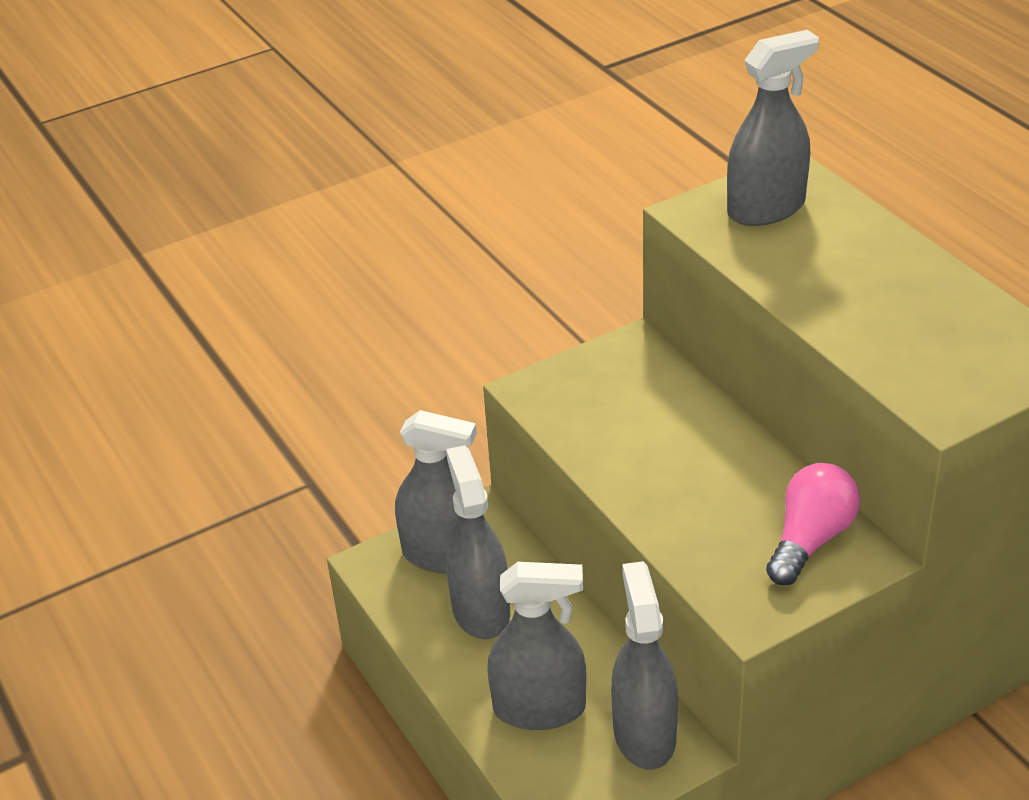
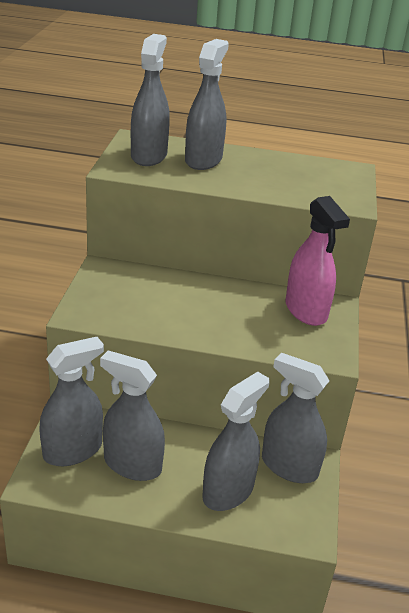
camera: 55 degrees left, 5 degrees down
pink light bulb [766,463,860,585] -> pink spray bottle [285,196,350,326]
none -> grey spray bottle [185,39,229,170]

